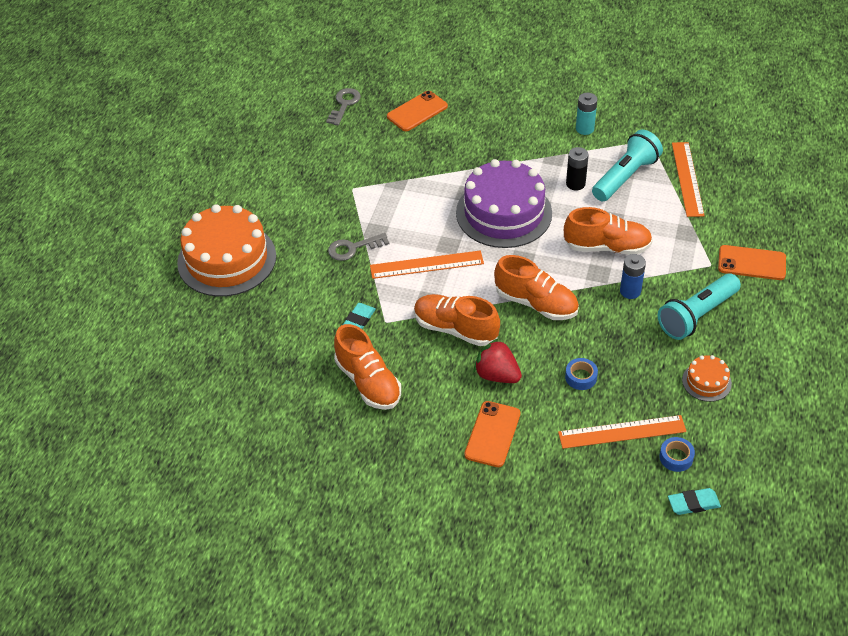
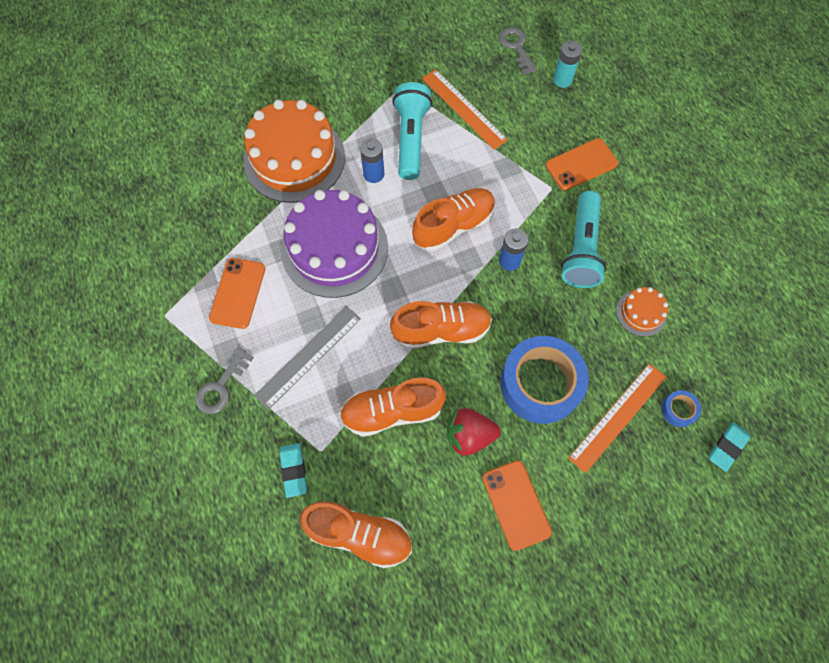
camera: 40 degrees left, 20 degrees up
orange cake [177,205,276,297] -> orange cake moved to [243,100,345,203]
grey key [326,88,361,126] -> grey key moved to [499,27,537,75]
orange ruler [370,250,484,279] -> grey ruler [254,306,361,410]
orange phone [387,91,448,131] -> orange phone moved to [209,258,265,329]
blue tape [565,358,598,390] -> blue tape [500,336,589,424], size x2.38
black battery [566,147,589,190] -> blue battery [360,138,384,183]
turquoise battery [576,93,597,135] -> turquoise battery moved to [553,41,582,88]

